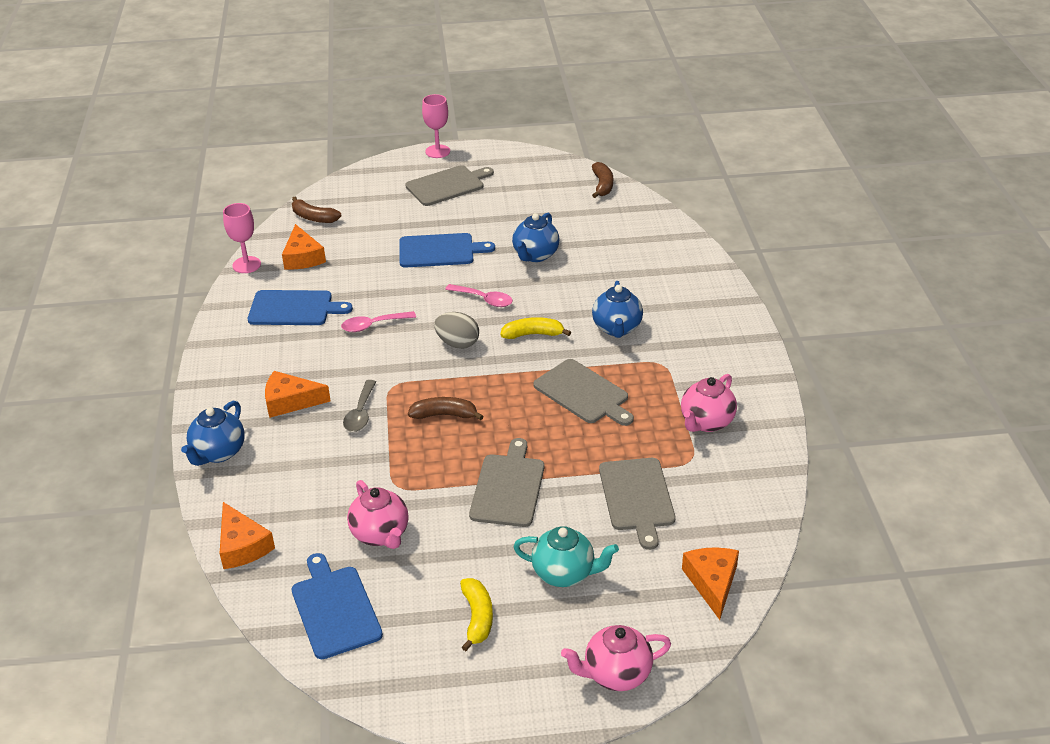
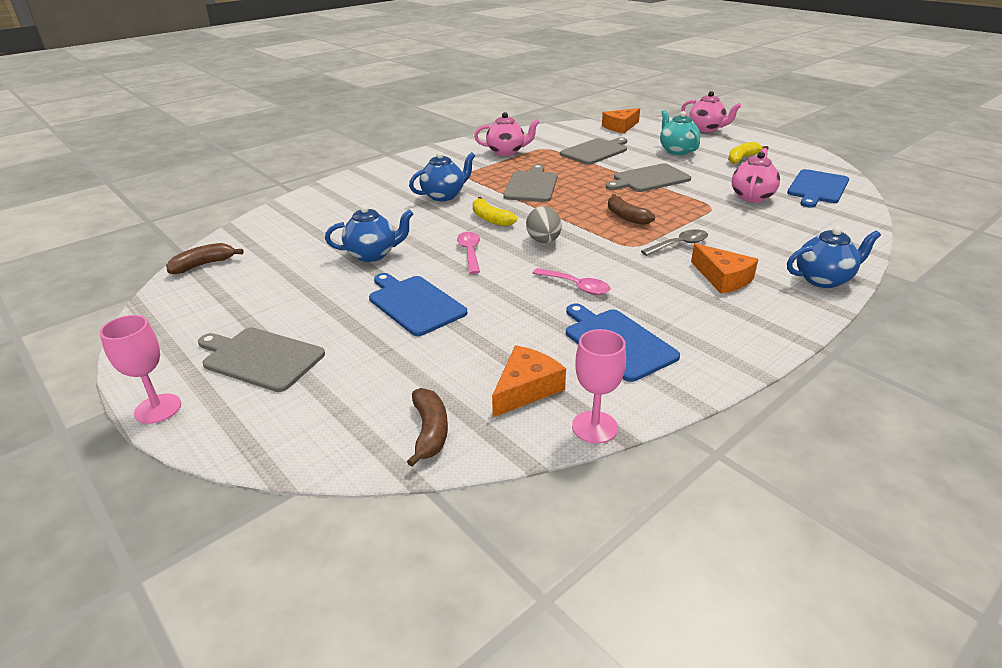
camera: 125 degrees left, 5 degrees down
orange cheese [220,502,275,569] -> none

